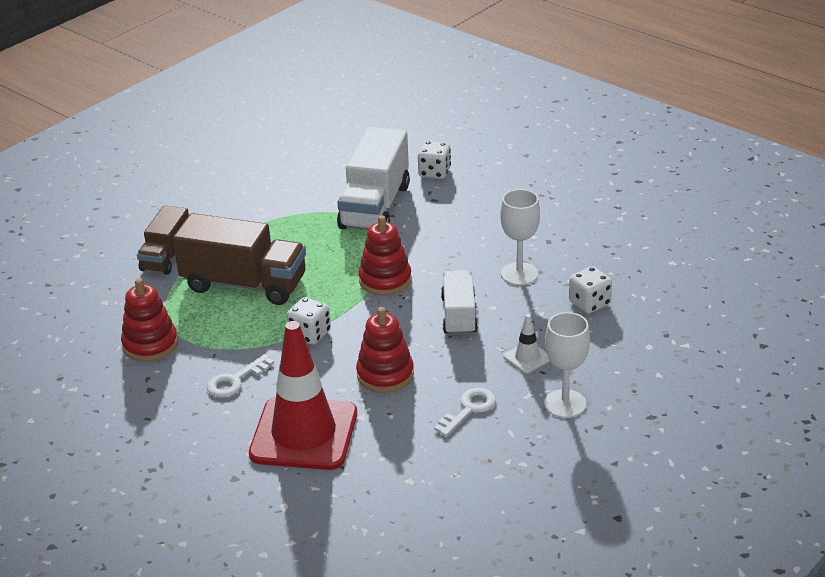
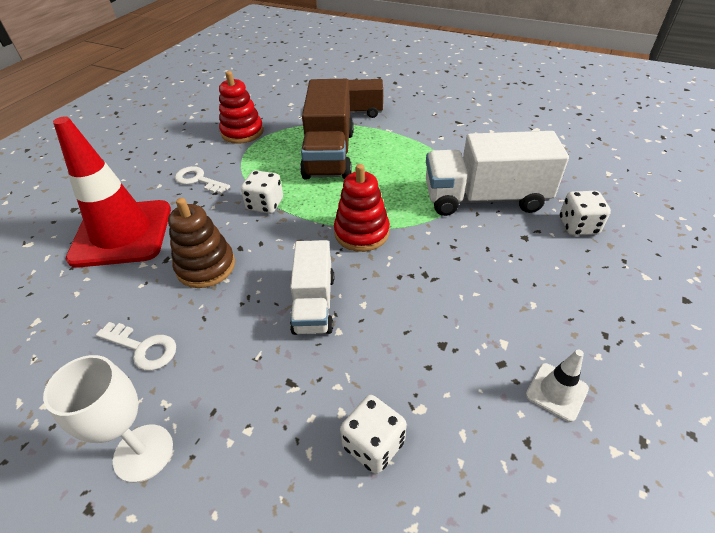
camera: 75 degrees right, 10 degrees up
red stacking toy [356,307,414,393] -> brown stacking toy [168,198,235,288]
white truck [441,270,478,335] -> white truck turned 105 degrees clockwise [290,240,334,335]
white goblet [501,189,540,285] -> none
white traffic cone [503,314,550,374] -> white traffic cone moved to [526,349,589,422]

